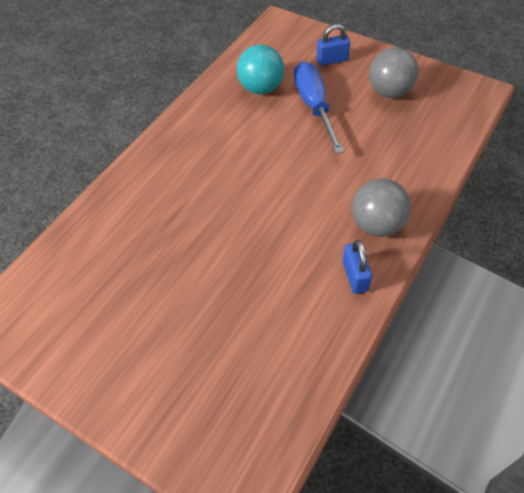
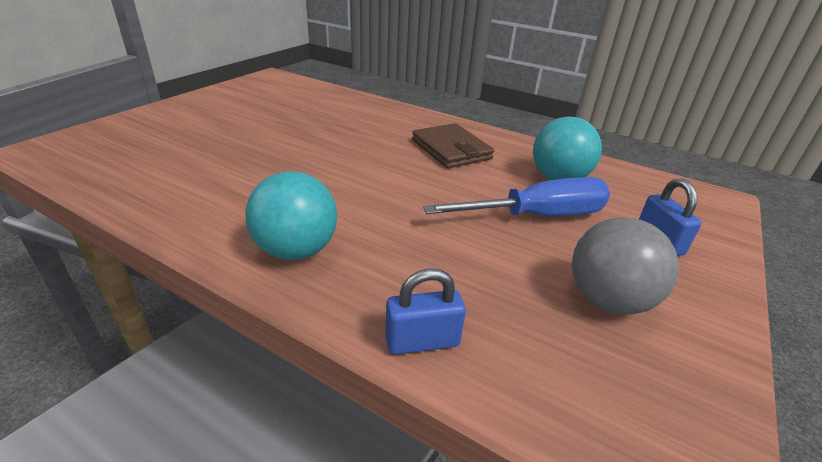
camera: 85 degrees right, 20 degrees down
blue padlock [343,240,372,294] -> blue padlock moved to [385,268,466,355]
grey ball [352,179,411,237] -> turquoise ball [245,171,337,260]
none -> brown wallet [412,123,494,169]

